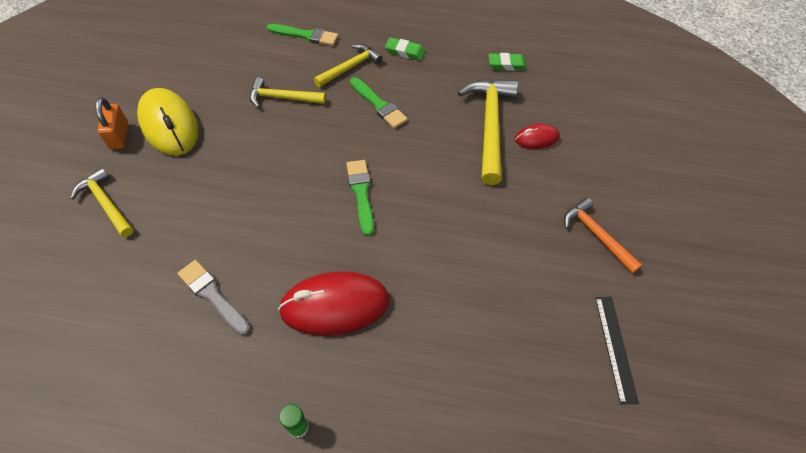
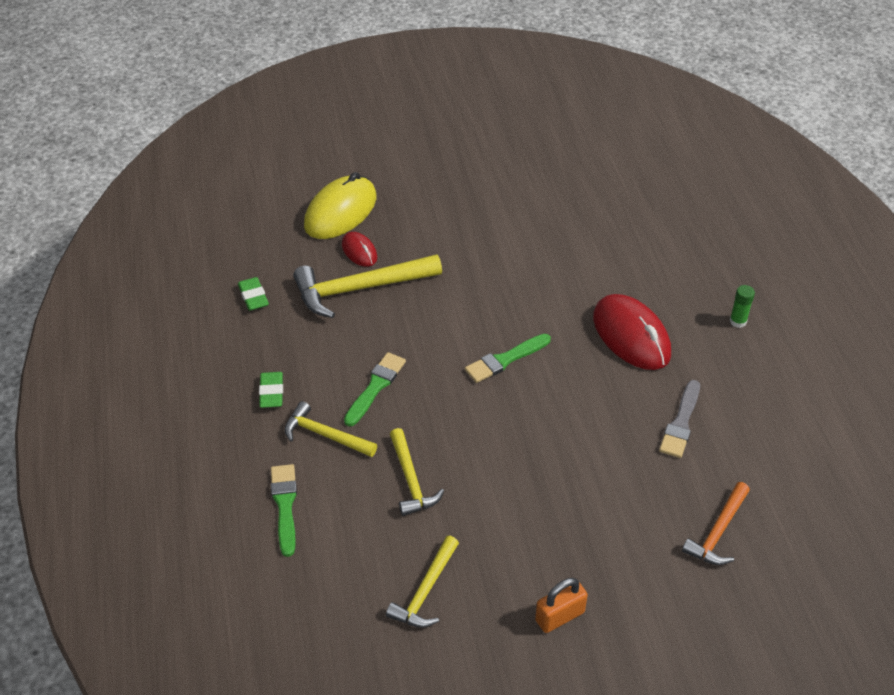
camera: 110 degrees left, 10 degrees down
yellow hammer [70,168,134,237] -> yellow hammer moved to [386,536,459,628]
yellow mouse [137,88,199,156] -> yellow mouse moved to [304,172,376,239]
orange hammer [564,198,642,274] -> orange hammer moved to [682,482,750,565]
black ruler [595,297,639,405] -> none

